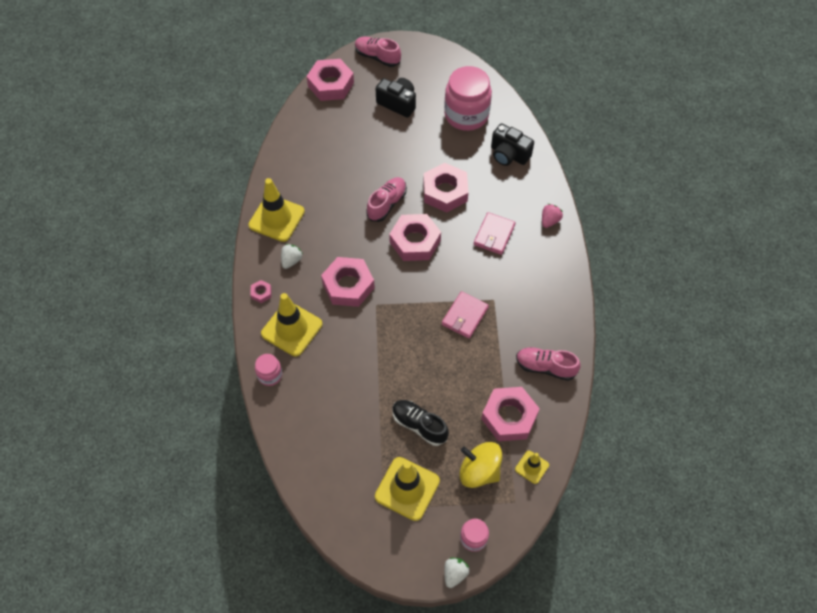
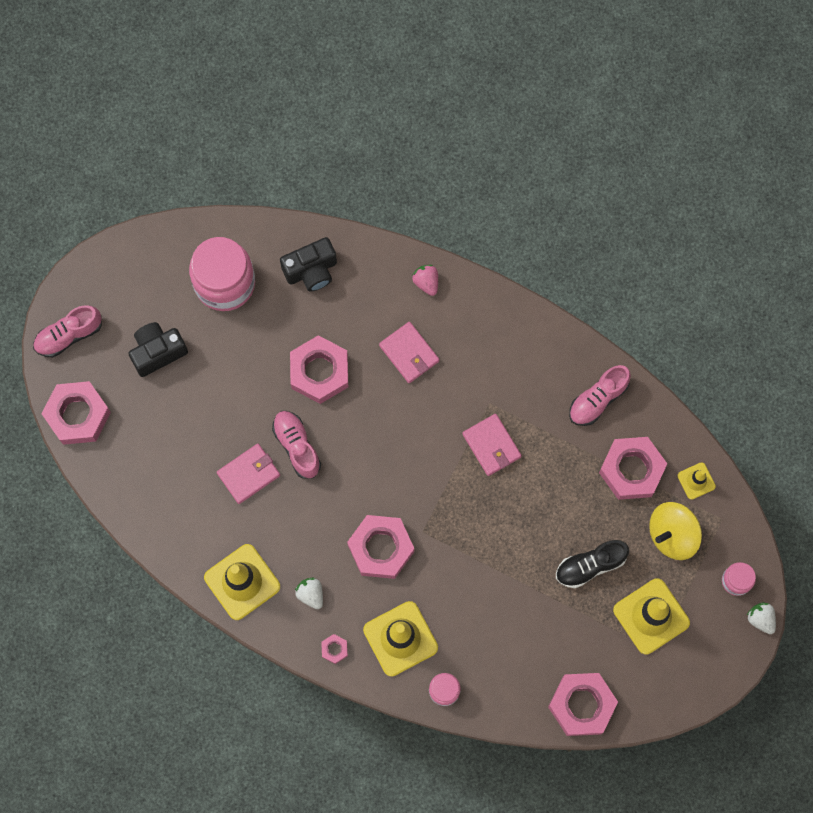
camera: 60 degrees left, 15 degrees up
pink nut [389,214,441,261] -> pink nut moved to [548,673,618,736]
none -> pink wallet [217,444,280,504]

